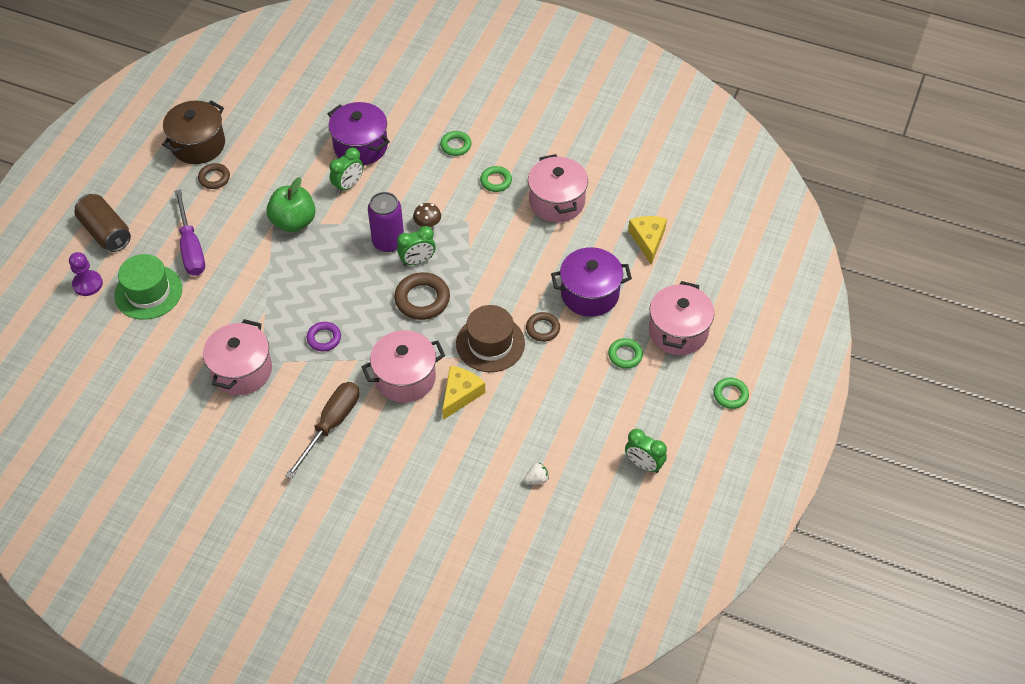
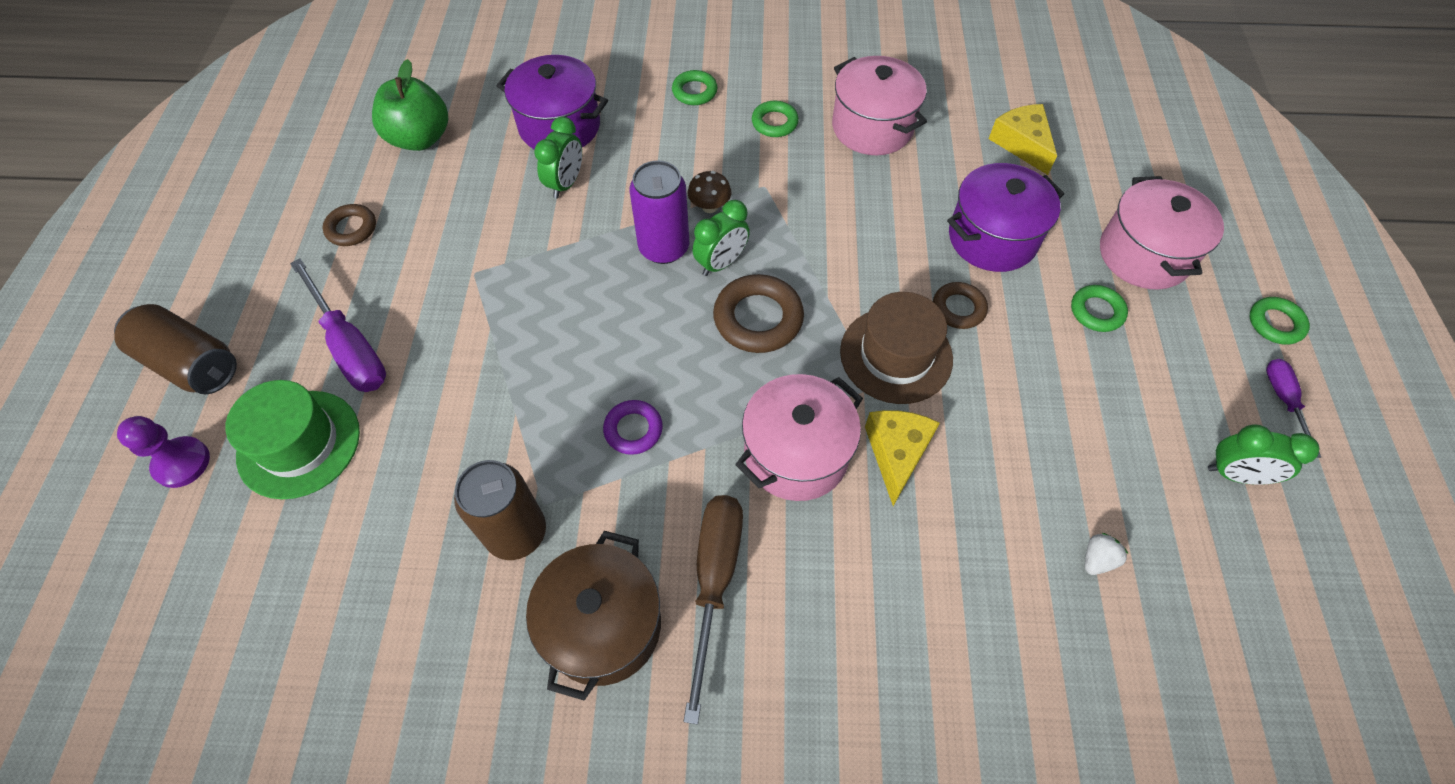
camera: 20 degrees left, 5 degrees up
brown pot [162,101,225,164] -> brown pot moved to [526,531,661,701]
pink pot [203,319,272,395] -> brown can [454,460,546,560]
green apple [266,177,316,232] -> green apple moved to [372,59,448,151]
none -> purple screwdriver [1266,359,1321,458]

